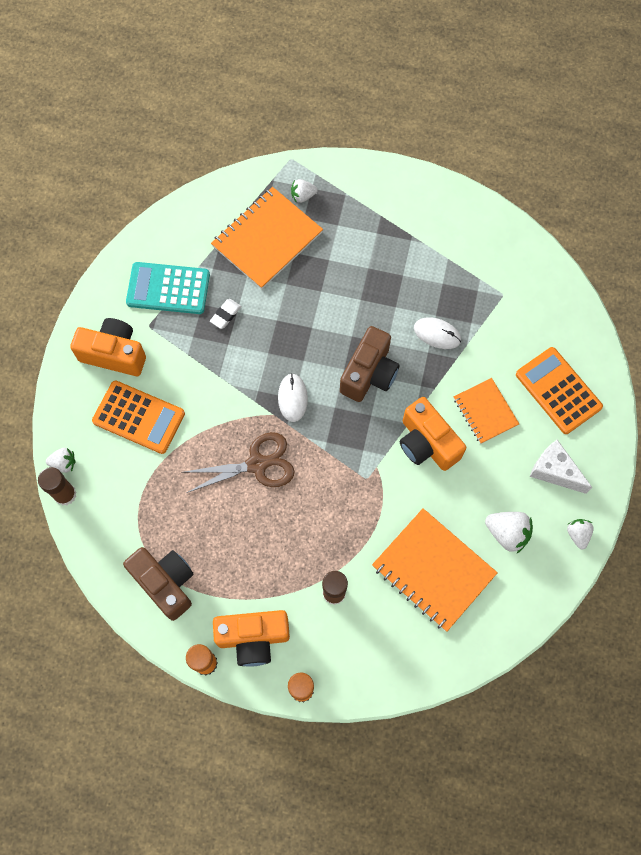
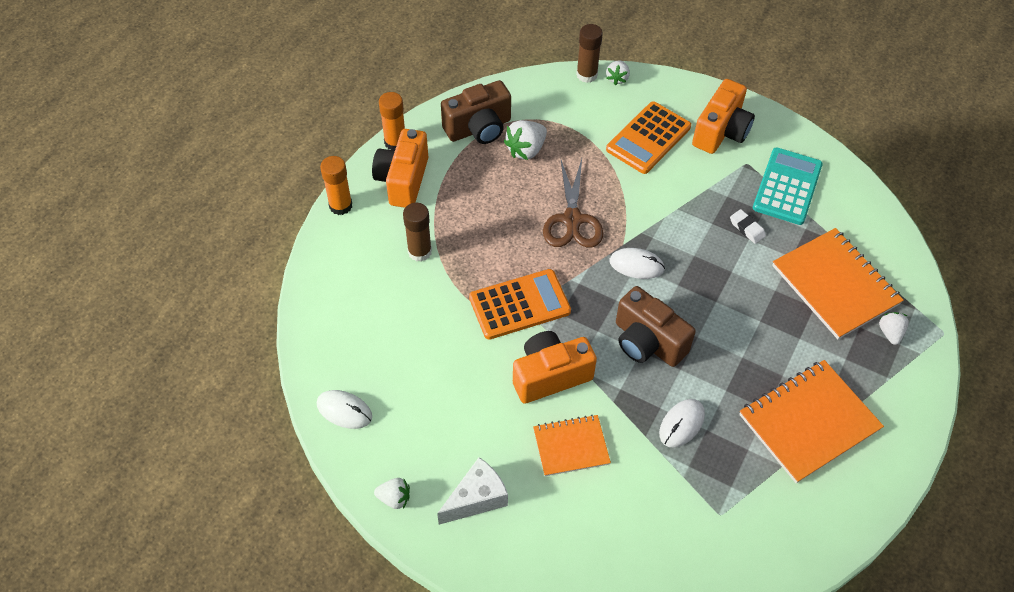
camera: 105 degrees right, 15 degrees down
orange notebook [372,508,498,631] -> orange notebook moved to [739,360,884,483]
white strawberry [485,512,533,553] -> white strawberry moved to [504,120,547,160]
orange calculator [516,347,603,434] -> orange calculator moved to [469,269,571,340]
none -> white mouse [317,390,372,429]

